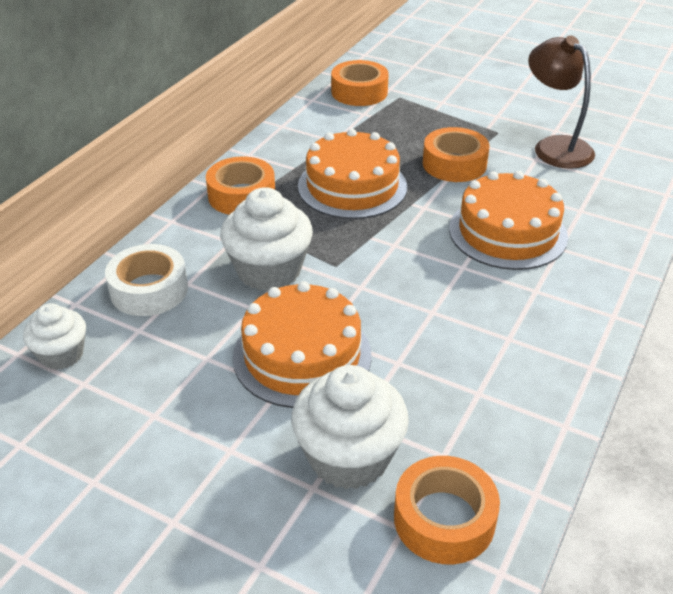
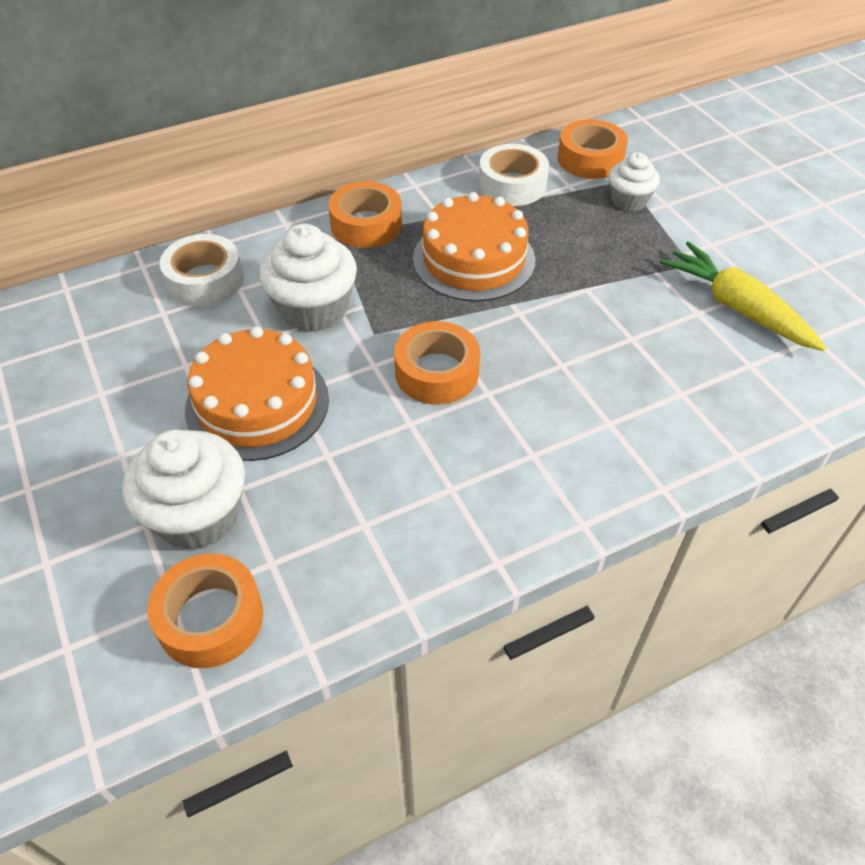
camera: 35 degrees right, 10 degrees up
white cupcake [23,303,86,370] -> white cupcake moved to [609,152,660,212]
orange tape [423,127,490,182] -> orange tape moved to [394,321,480,405]
orange cake [449,171,568,270] -> none
brown lamp [528,36,595,169] -> yellow carrot [659,242,826,351]
none -> white tape [479,144,549,206]

